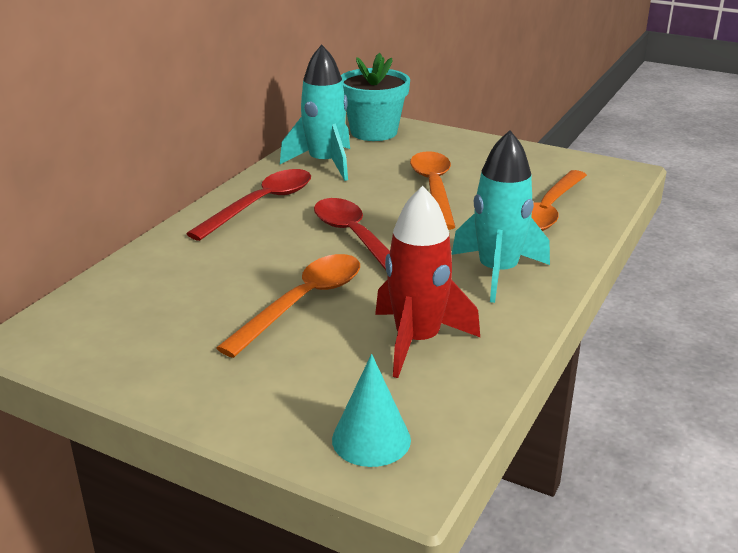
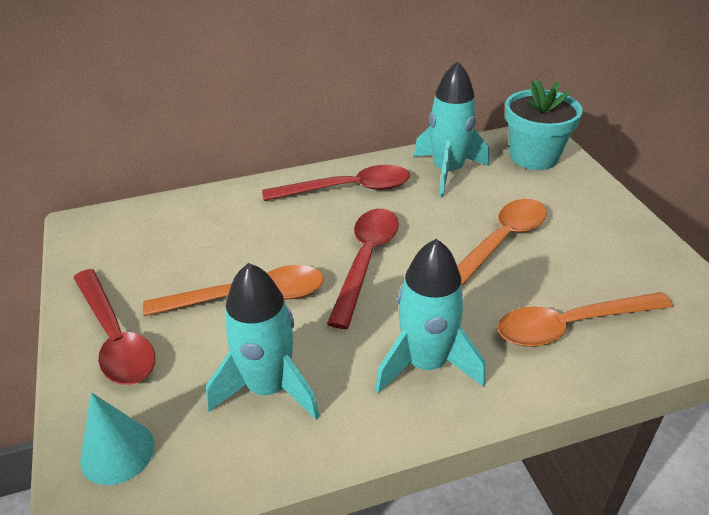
camera: 45 degrees right, 10 degrees up
red rocket [375,186,480,378] -> turquoise rocket [206,263,320,420]
none -> red spoon [73,269,155,385]

